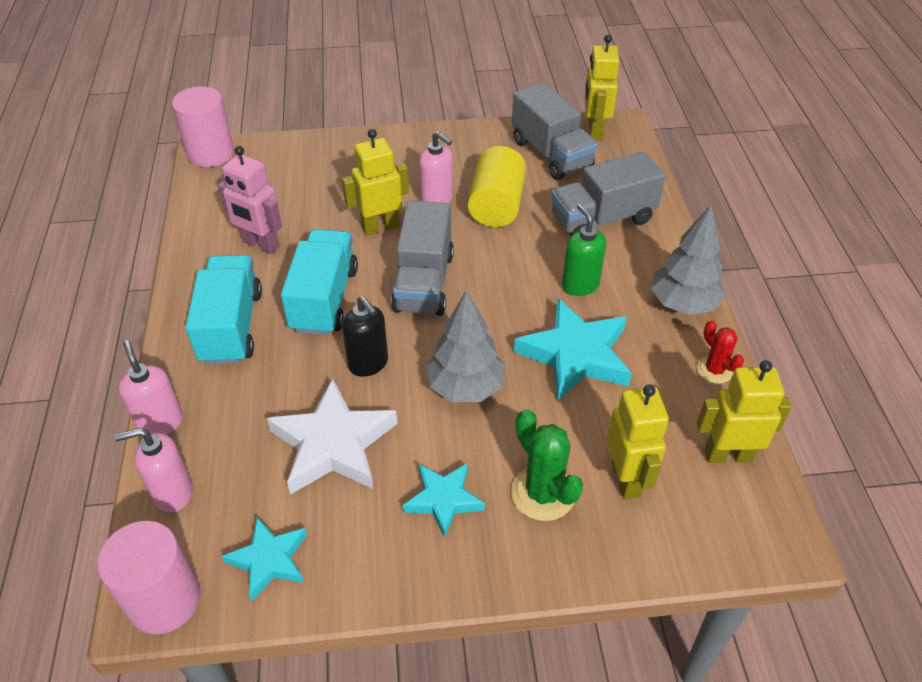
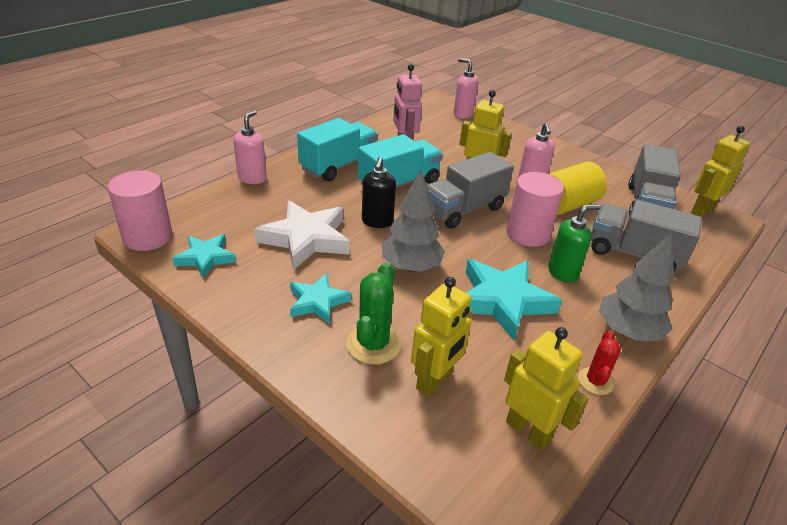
camera: 45 degrees right, 10 degrees down
pink soap dispenser [115,428,193,513] -> pink soap dispenser moved to [453,58,478,118]
pink cylinder [172,86,234,167] -> pink cylinder moved to [507,172,564,247]
green soap dispenser [562,204,606,296] -> green soap dispenser turned 45 degrees clockwise [548,205,601,283]

